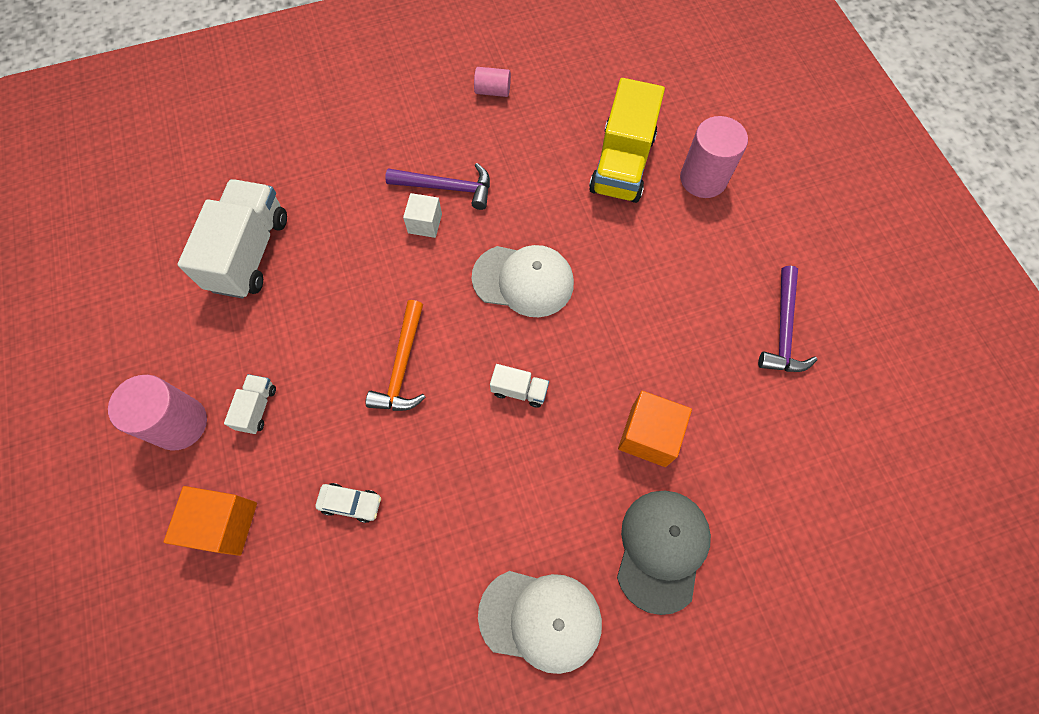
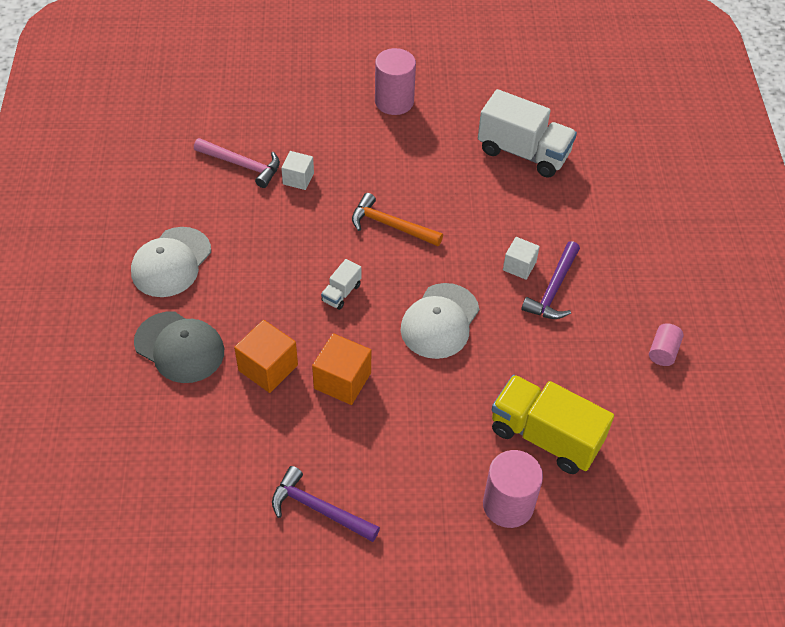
camera: 105 degrees right, 15 degrees down
orange cube [164,486,257,556] -> orange cube moved to [312,333,371,405]
white truck [224,374,276,434] -> none
white car [315,483,381,523] -> white cube [281,151,314,190]
none -> pink hammer [194,138,280,188]

